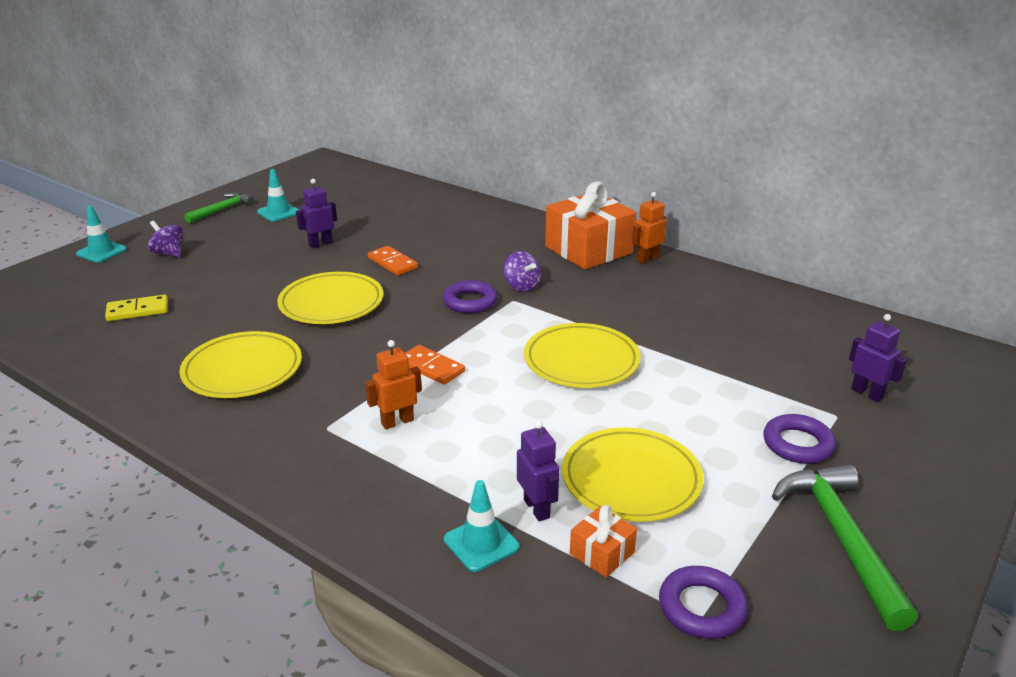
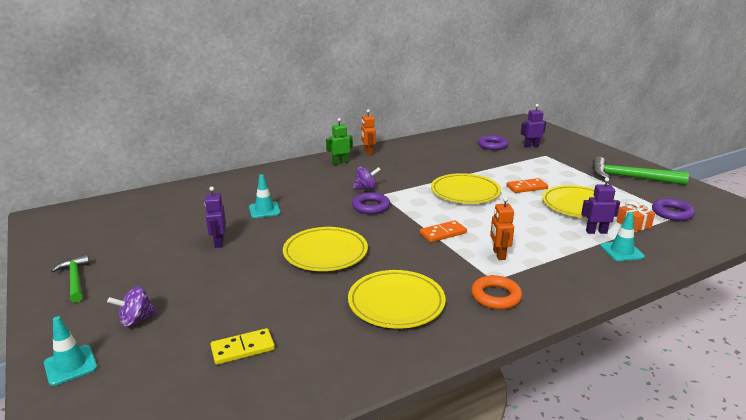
camera: 65 degrees left, 5 degrees down
yellow domino [105,294,168,321] -> yellow domino turned 60 degrees clockwise [210,328,275,365]
turquoise traffic cone [257,169,299,222] -> turquoise traffic cone moved to [249,174,281,218]
orange domino [368,246,418,275] -> orange domino moved to [506,178,548,193]
orange gift [545,181,636,270] -> green robot [326,118,353,165]
purple ring [763,414,836,464] -> purple ring moved to [478,135,508,150]
none -> orange ring [471,275,522,310]

